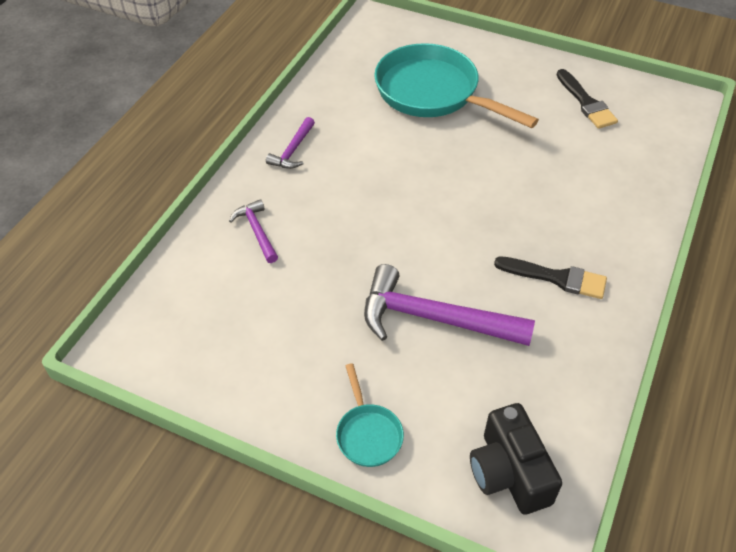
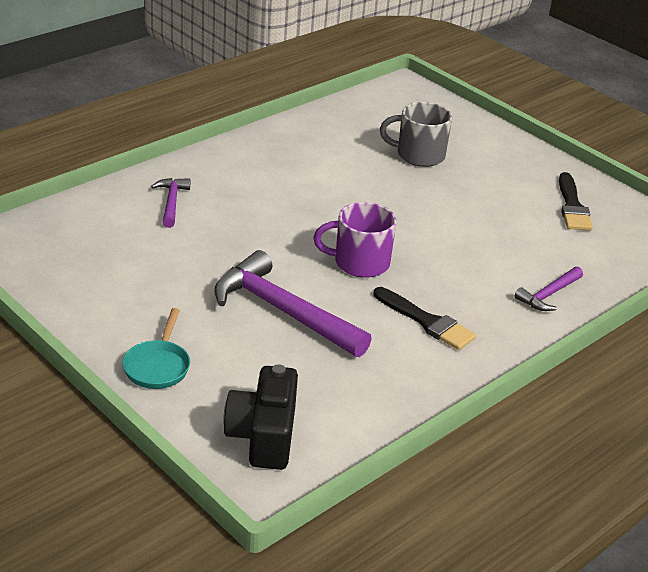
camera: 20 degrees right, 15 degrees down
purple hammer [266,117,315,169] -> purple hammer moved to [515,266,583,311]
turquoise pan [374,43,539,128] -> grey mug [380,102,452,167]
none -> purple mug [313,202,397,278]

